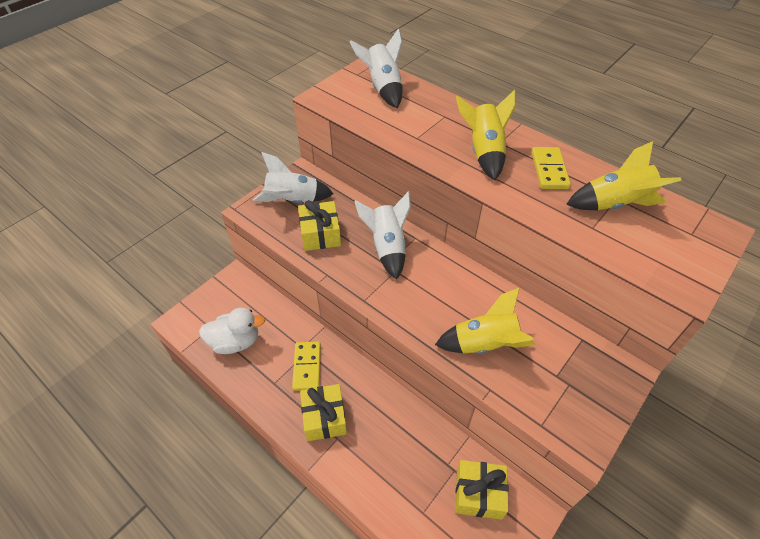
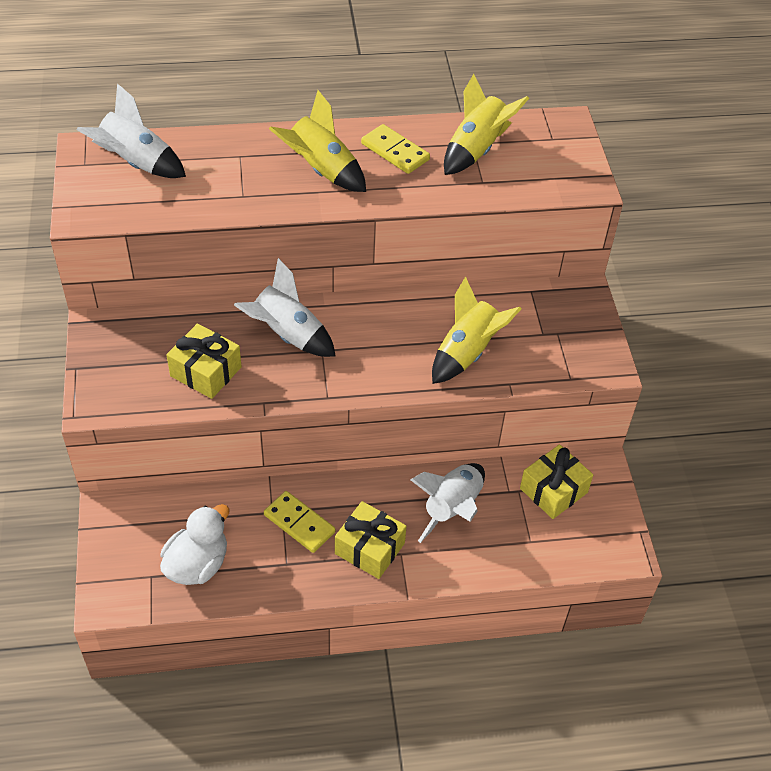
camera: 50 degrees left, 0 degrees up
white rocket [253,152,333,203] -> white rocket moved to [410,463,485,543]

